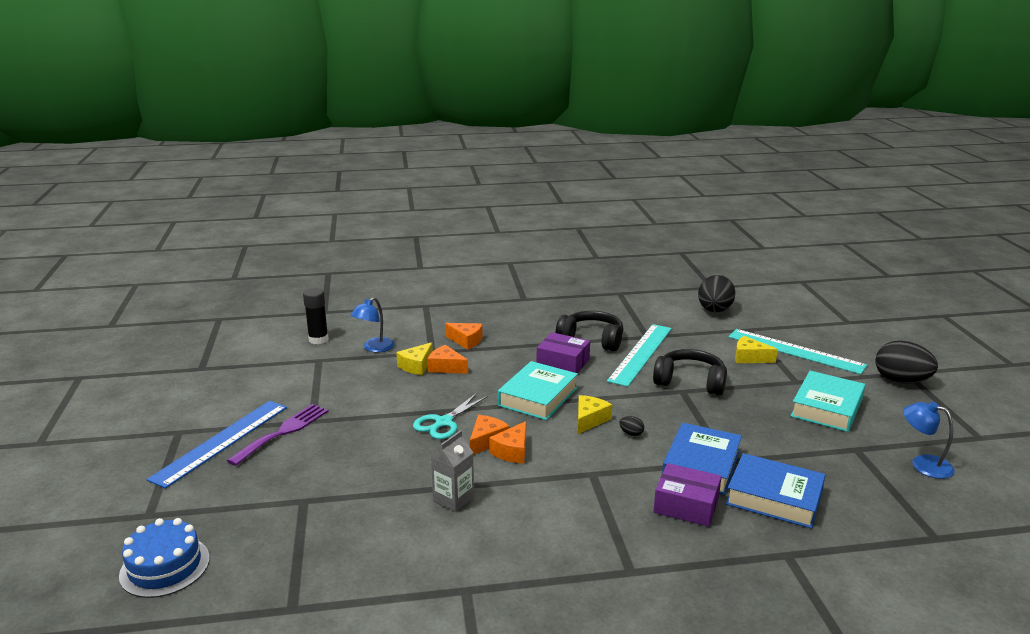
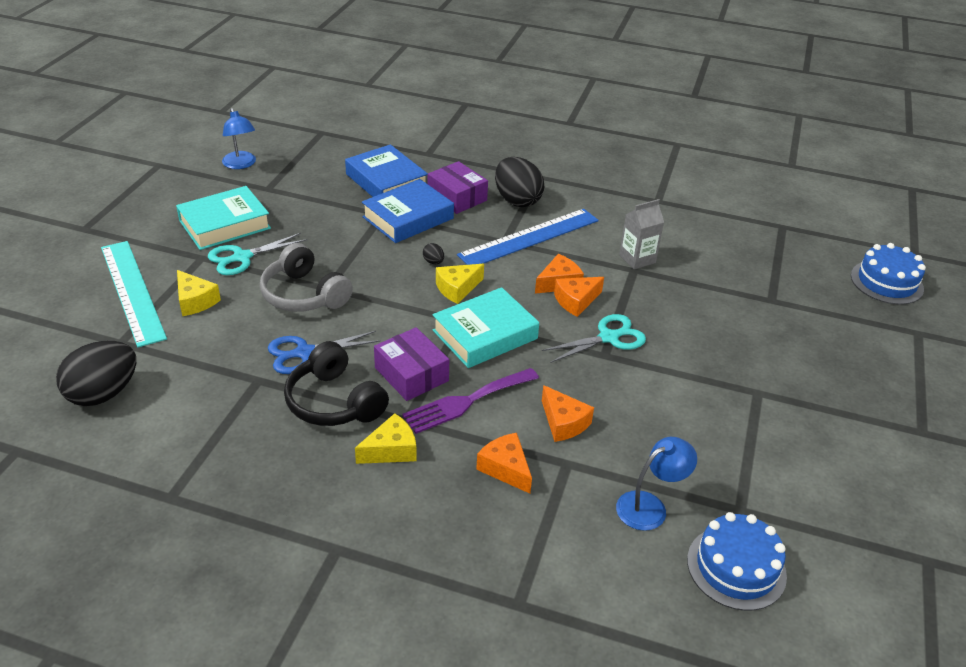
camera: 155 degrees left, 15 degrees up
blue ruler [147,401,287,489] -> blue ruler moved to [457,209,599,265]
purple fork [227,404,329,466] -> purple fork moved to [402,368,539,434]
black glue stick [303,288,329,344] -> blue cake [687,512,787,611]
yellow cheese [396,342,433,375] -> yellow cheese moved to [355,413,417,464]
turquoise ruler [607,324,672,387] -> blue scissors [268,331,381,374]
black headphones [653,349,727,395] -> grey headphones [260,243,353,312]
black egg [875,341,938,384] -> black egg moved to [495,157,545,207]
none -> turquoise scissors [208,233,307,275]

